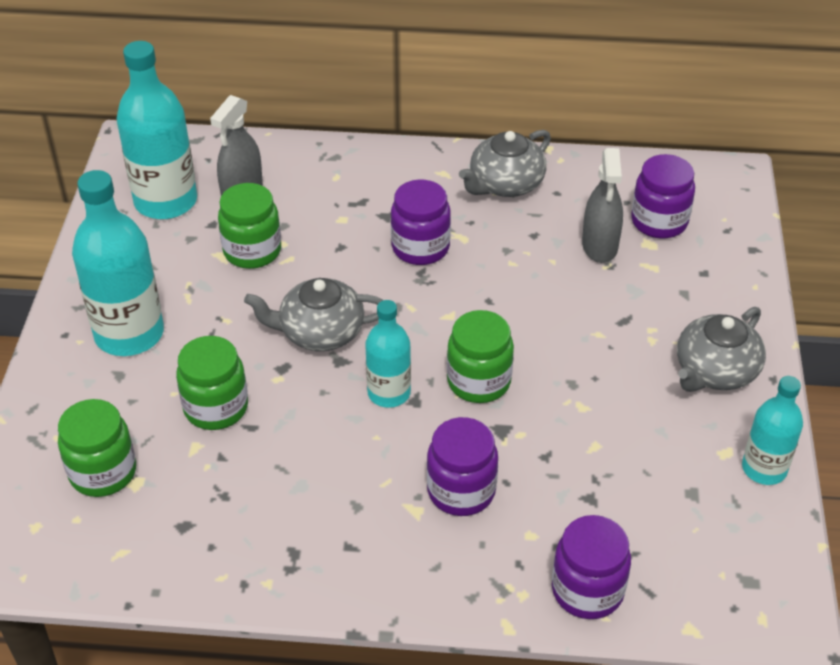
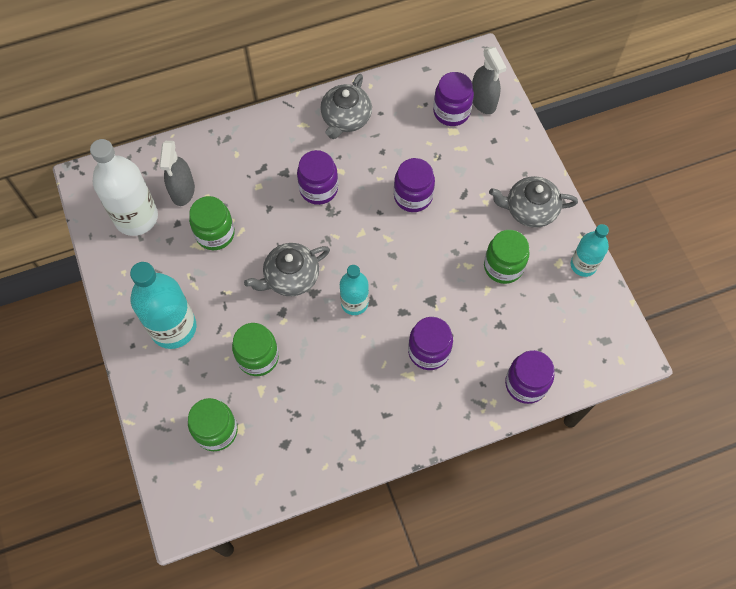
camera: 25 degrees left, 20 degrees up
turquoise bottle [116,41,197,219] -> white bottle [90,139,158,236]
green jar [447,310,514,403] -> green jar moved to [484,230,529,284]
grey spray bottle [582,148,623,263] -> grey spray bottle moved to [472,47,507,114]
grey teapot [677,307,766,392] -> grey teapot turned 75 degrees clockwise [489,176,578,228]
none -> purple jar [394,158,435,212]

